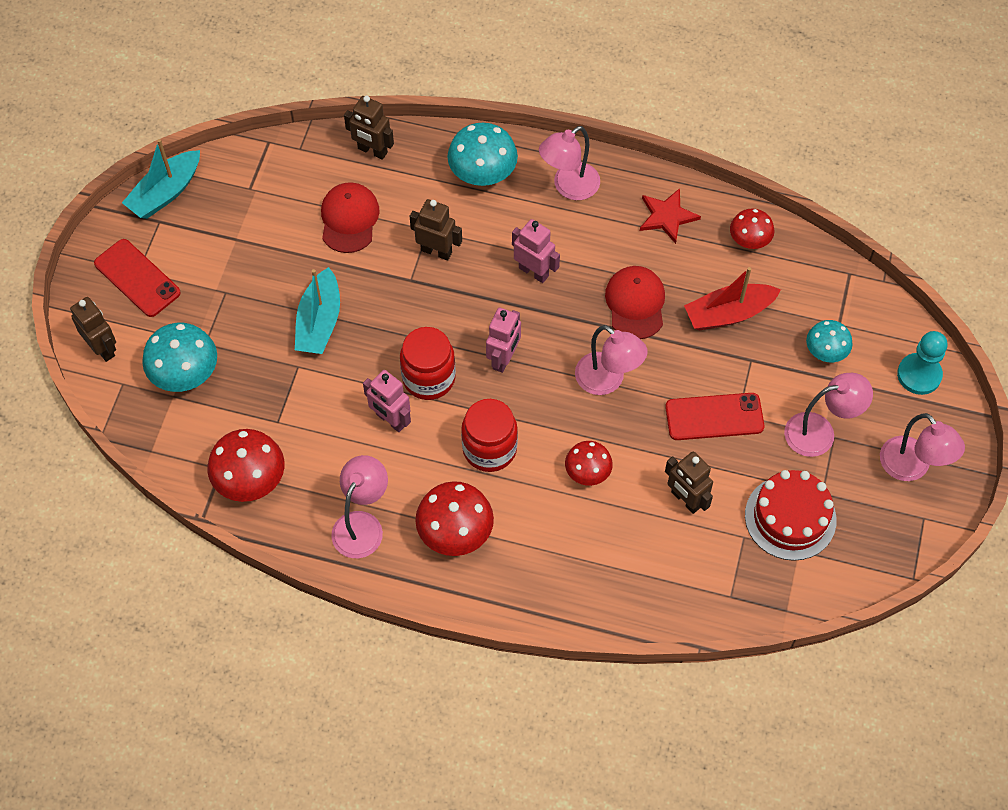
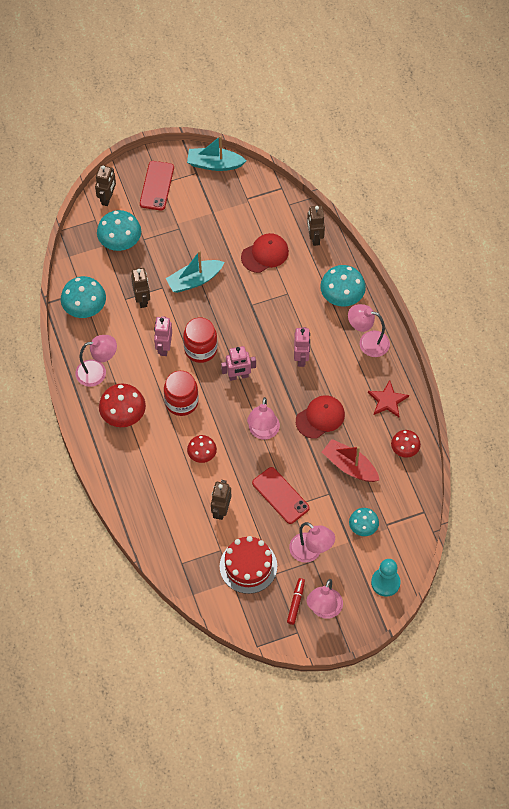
camera: 55 degrees right, 0 degrees up
red mushroom [208,429,285,502] -> turquoise mushroom [61,276,106,318]
brown robot [410,199,462,261] -> brown robot moved to [131,268,150,308]
none -> red marker [287,578,305,625]

